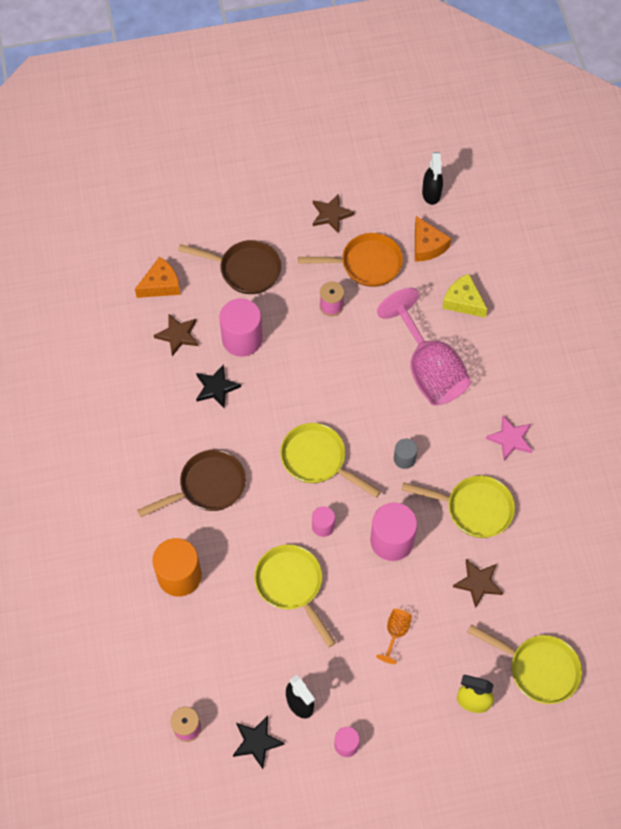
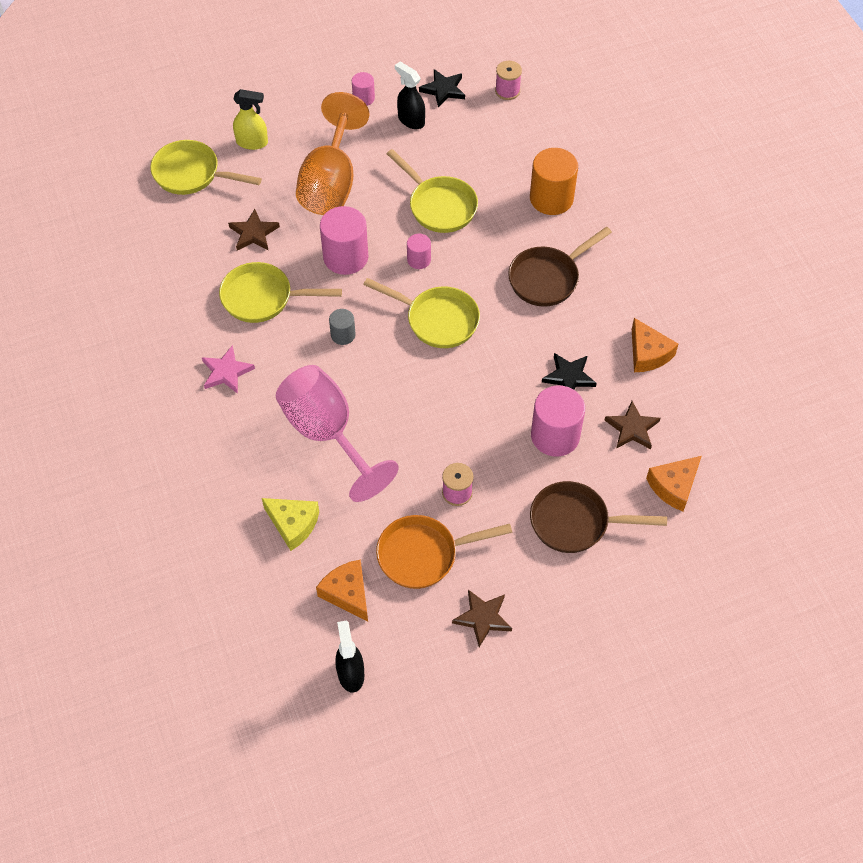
camera: 170 degrees right, 5 degrees down
orange goblet [376,609,412,664] -> orange goblet [296,92,370,215], size x2.44
none -> orange cheese [632,318,678,372]

